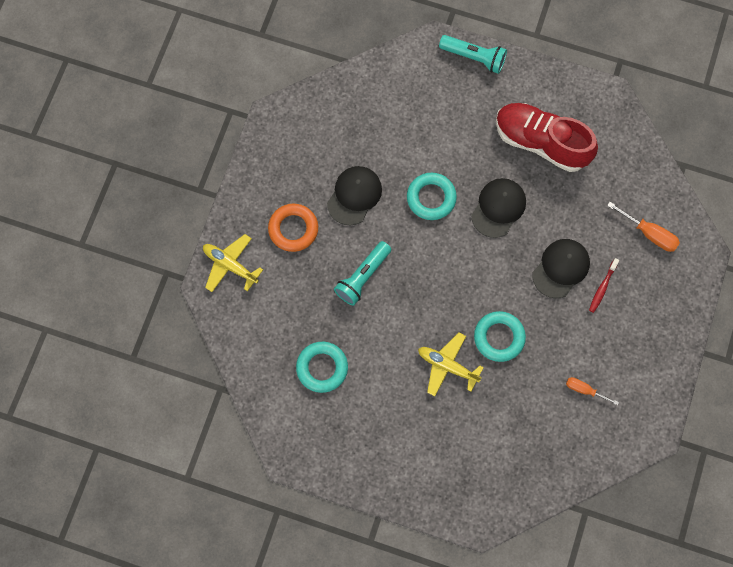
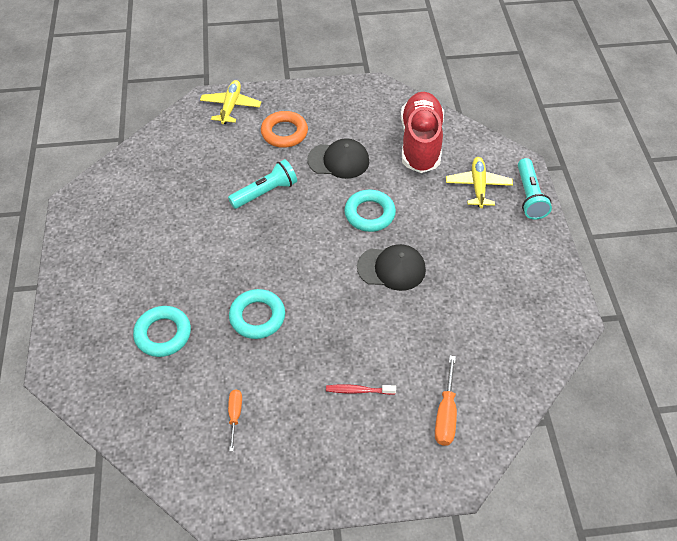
camera: 65 degrees right, 20 degrees down
turquoise ring [296,342,348,393] -> turquoise ring moved to [133,306,191,357]
turquoise flashlight [334,241,391,306] -> turquoise flashlight turned 135 degrees clockwise [228,159,297,209]
yellow plane [418,332,484,396] -> yellow plane moved to [446,157,513,208]
red shoe [496,103,598,172] -> red shoe moved to [401,92,444,173]
black cap [533,239,590,298] -> none

